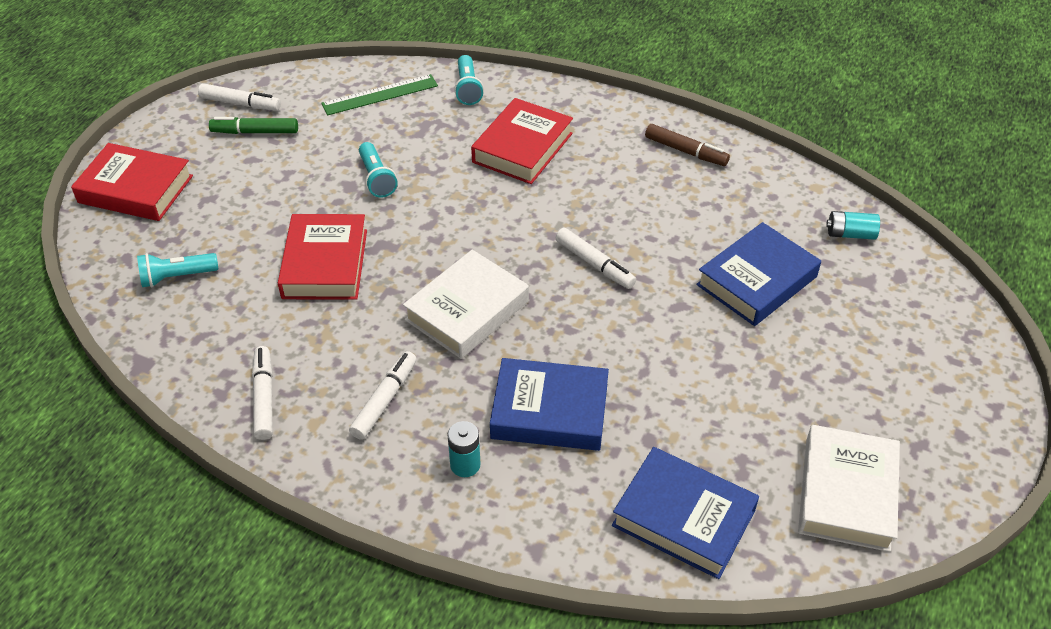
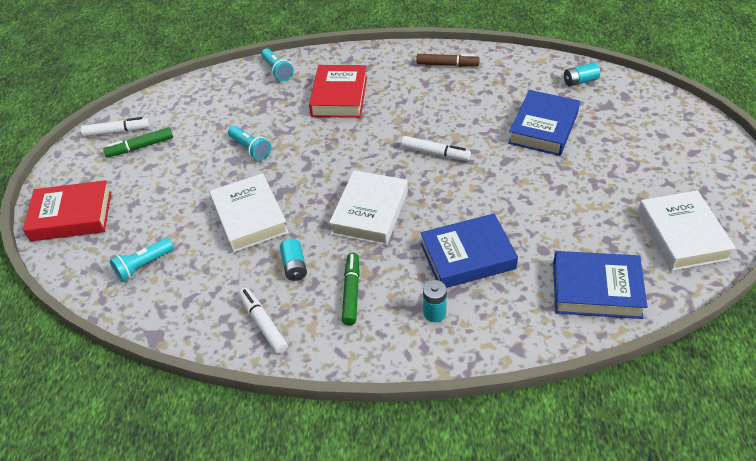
camera: 20 degrees left, 0 degrees up
red book [278,214,367,300] -> white book [209,173,289,252]
green ruler [321,74,438,115] -> none
white marker [349,351,417,440] -> green marker [342,253,360,325]
none -> turquoise battery [280,239,307,281]

